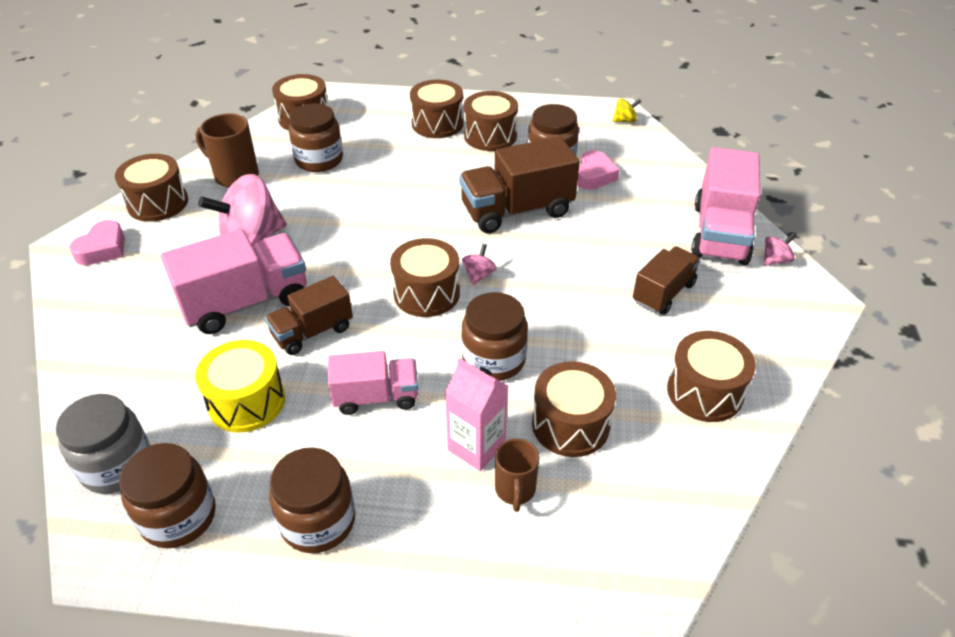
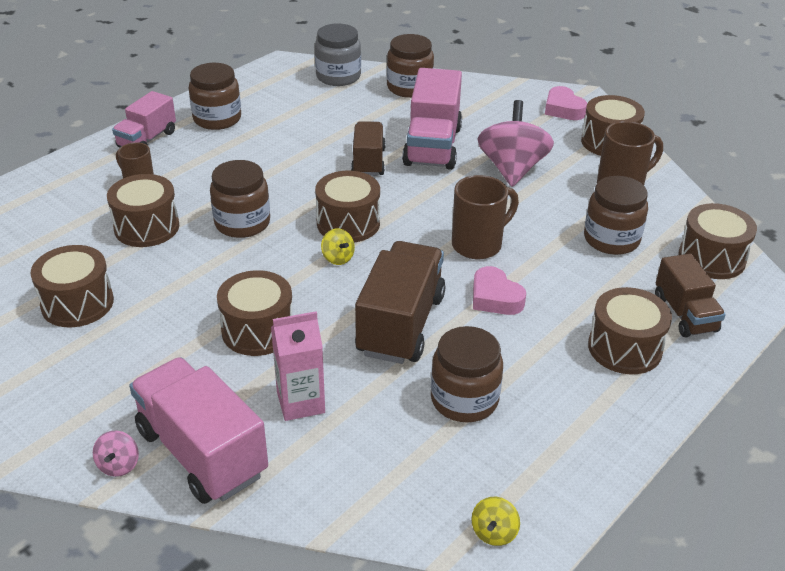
camera: 125 degrees right, 5 degrees down
brown jar [119,443,216,548] -> brown jar moved to [387,34,434,98]
yellow drum [195,340,285,433] -> none
pink truck [328,351,418,415] -> pink truck moved to [112,91,176,147]
pink carton [445,358,508,471] -> pink carton moved to [271,311,325,421]
pink spinning top [462,244,497,285] -> yellow spinning top [321,228,355,265]
brown drum [464,91,518,151] -> brown drum moved to [217,270,292,356]
pink heart [577,150,620,190] -> pink heart moved to [473,266,526,315]
brown truck [633,246,701,315] -> brown truck moved to [655,254,726,338]
none -> brown mug [452,175,519,259]

